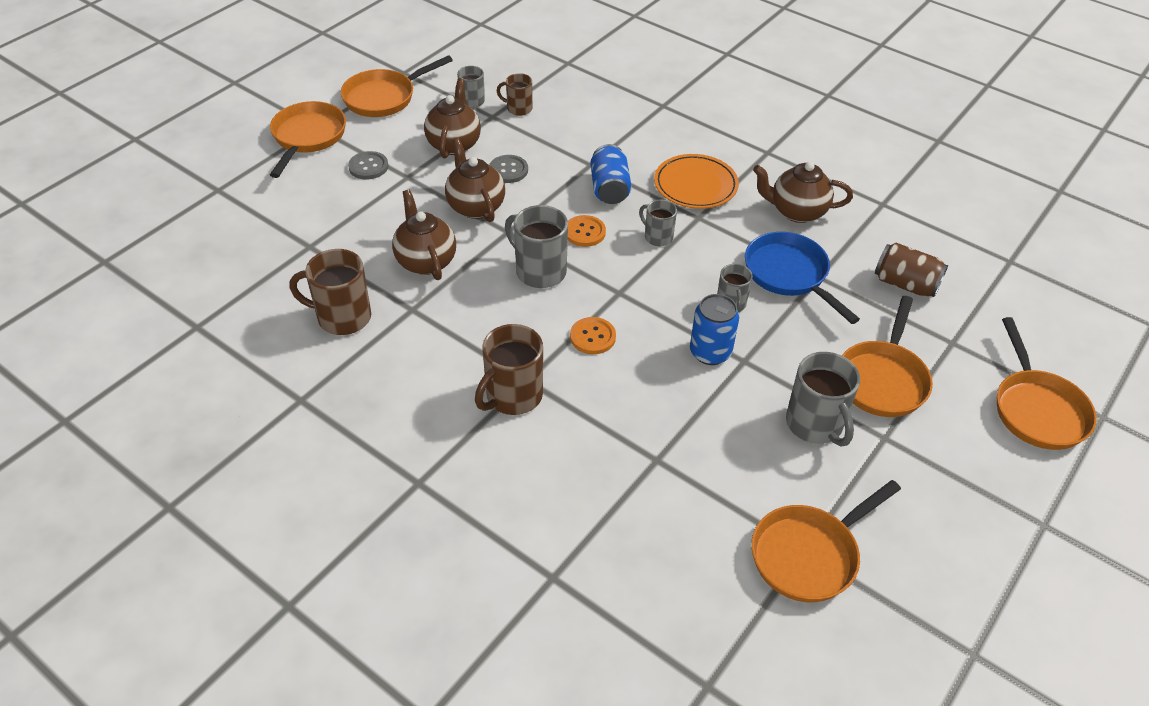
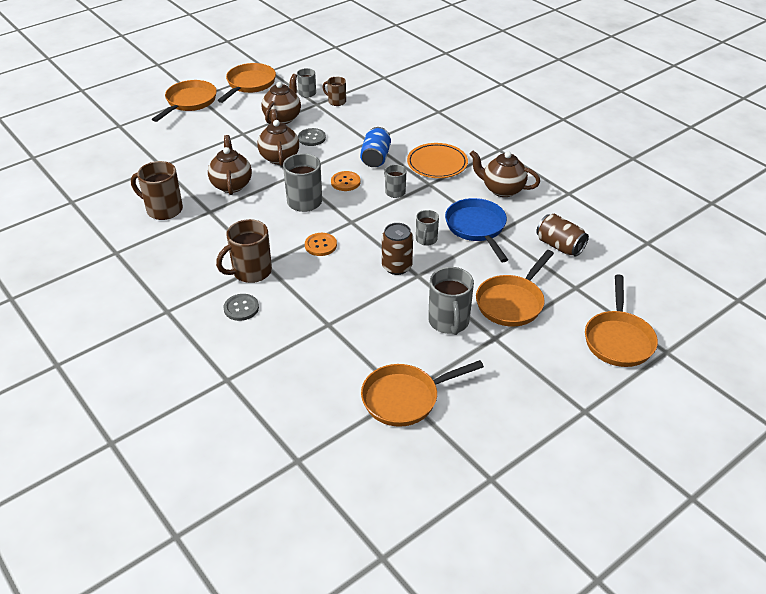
camera: 15 degrees right, 5 degrees down
orange pan [341,55,453,117] -> orange pan turned 135 degrees clockwise [218,63,276,103]
grey button [348,151,388,179] -> grey button moved to [223,294,259,321]
blue can [690,294,739,365] -> brown can [382,223,413,275]

